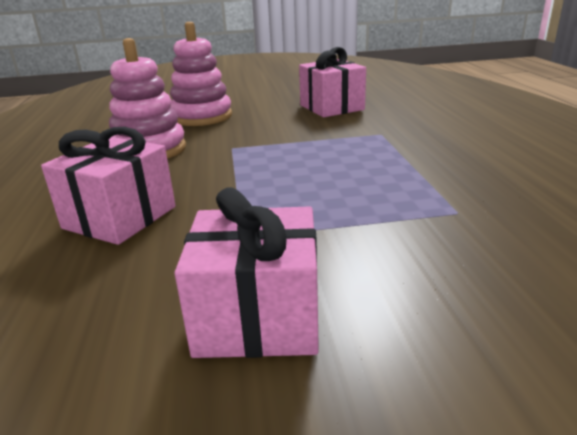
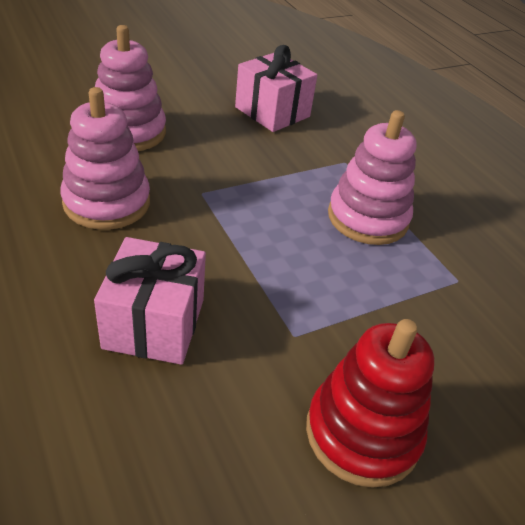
camera: 25 degrees left, 15 degrees up
pink gift [175,187,319,358] -> red stacking toy [306,319,434,488]
none -> pink stacking toy [328,110,416,245]

